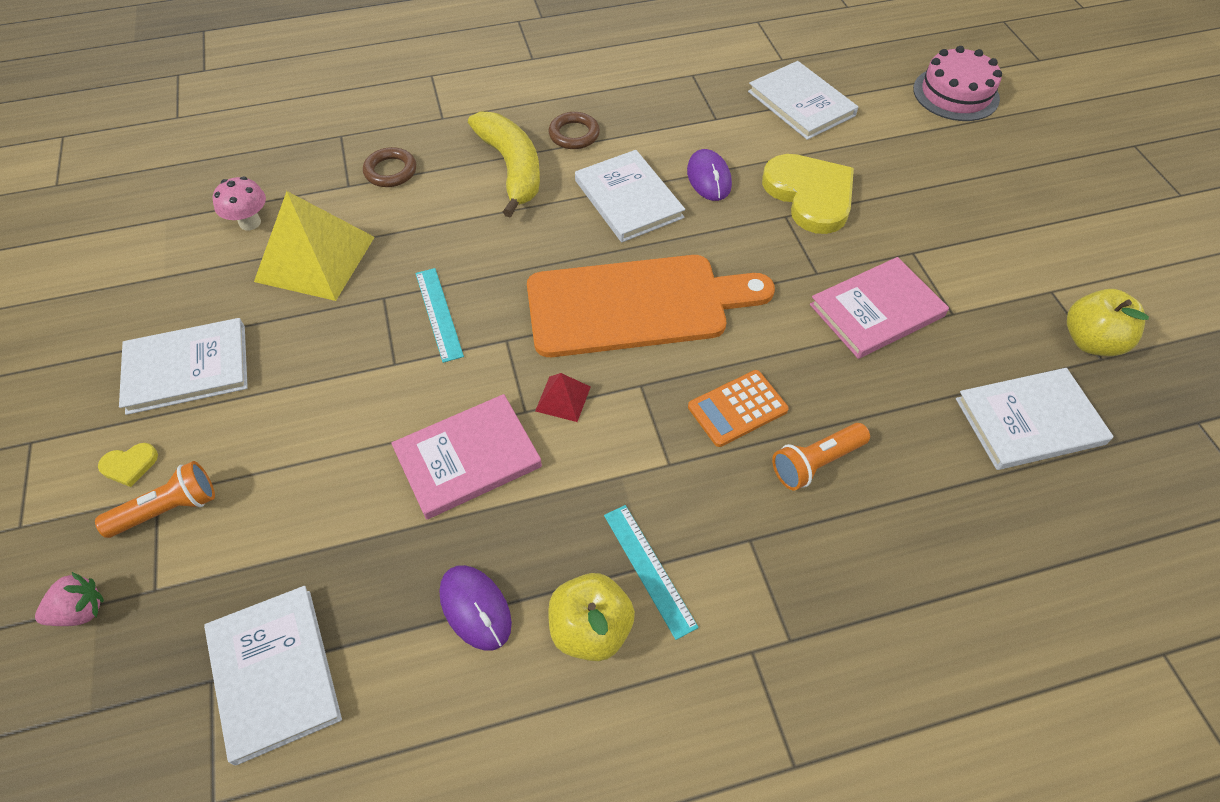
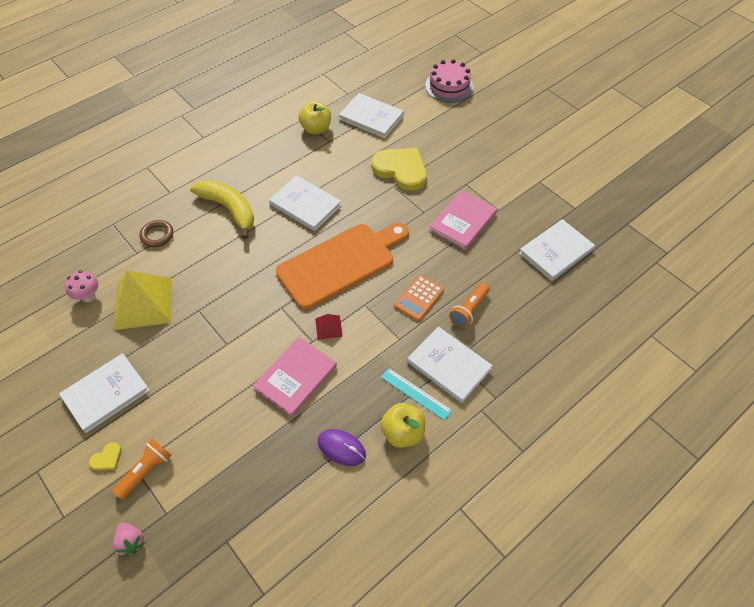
camera: 25 degrees left, 0 degrees up
pink strawberry [35,572,104,626] -> pink strawberry turned 105 degrees clockwise [113,522,145,558]
white book [204,586,342,766] -> white book moved to [407,327,493,403]
turquoise ruler [416,268,464,363] -> none
brown ring [549,112,600,149] -> none
purple mouse [687,149,732,201] -> none
yellow apple [1067,289,1149,356] -> yellow apple moved to [298,101,331,134]

